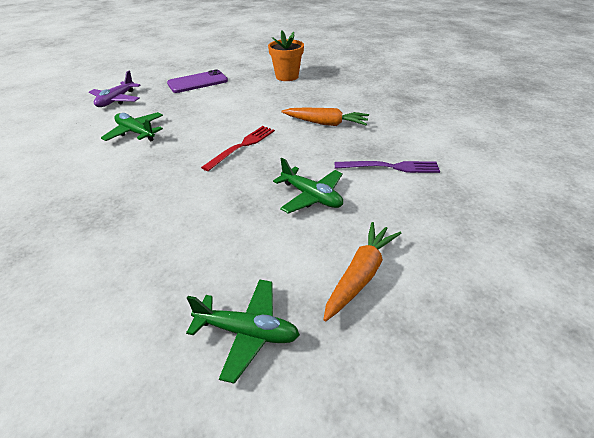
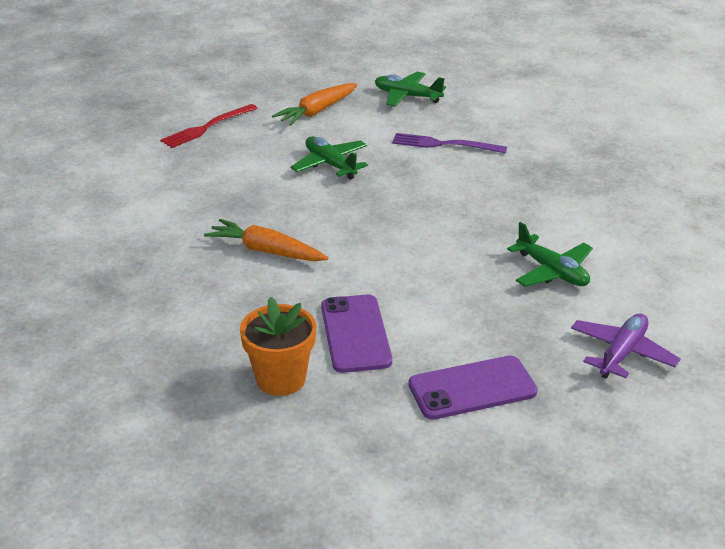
camera: 170 degrees left, 5 degrees down
red fork [201,126,275,171] -> red fork moved to [160,104,258,148]
purple fork [334,161,440,173] -> purple fork moved to [392,133,507,153]
none -> purple phone [321,295,392,373]

